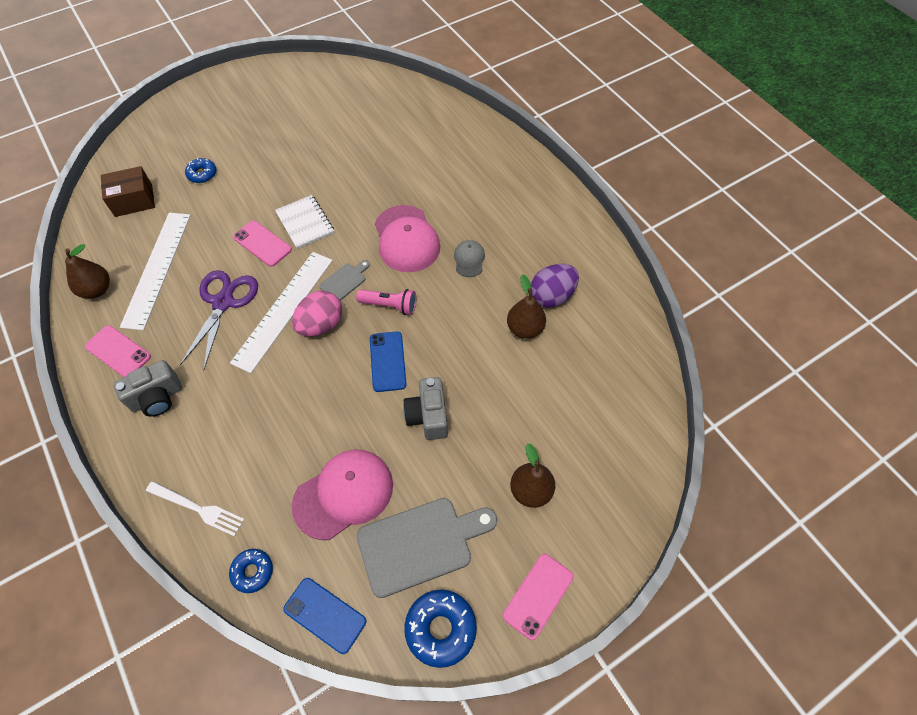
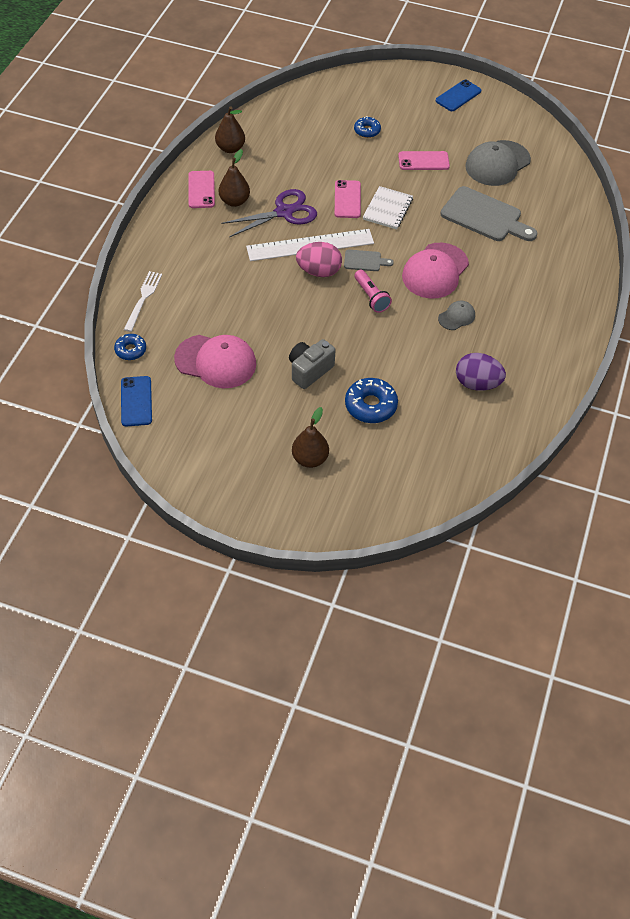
camera: 50 degrees right, 5 degrees down
brown box [101,166,155,217] -> none
grey camera [113,360,182,417] -> none
white ruler [120,213,191,330] -> none
white fork [146,481,245,537] -> white fork turned 150 degrees counterclockwise [124,271,162,332]
grey cutting board [356,498,497,598] -> grey cutting board moved to [441,186,537,241]
blue phone [370,331,407,392] -> blue phone moved to [436,80,481,111]
blue donut [404,589,477,668] -> blue donut moved to [345,378,398,423]
pink phone [502,554,574,640] -> pink phone moved to [398,151,450,170]
brown pear [507,274,546,339] -> brown pear moved to [219,149,250,207]
none -> grey cap [465,140,531,186]

